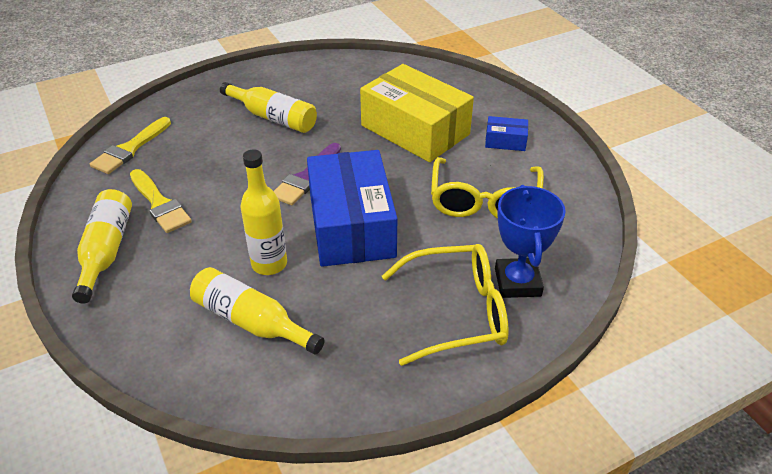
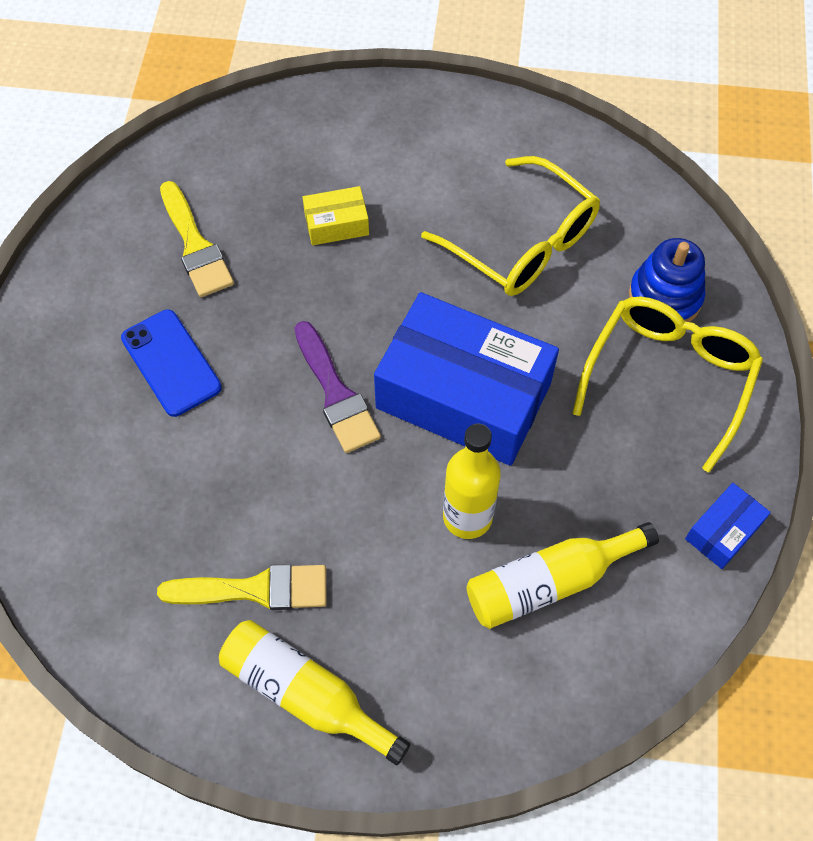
camera: 55 degrees left, 20 degrees up
yellow brush [90,117,171,174] -> yellow brush moved to [160,181,234,297]
yellow bottle [220,82,317,133] -> blue phone [121,309,222,417]
yellow box [360,64,474,162] -> yellow box [303,186,369,245], size x0.43
blue box [485,116,528,151] -> blue box moved to [685,483,771,569]
blue trophy [495,185,566,298] -> blue stacking toy [629,238,705,322]

